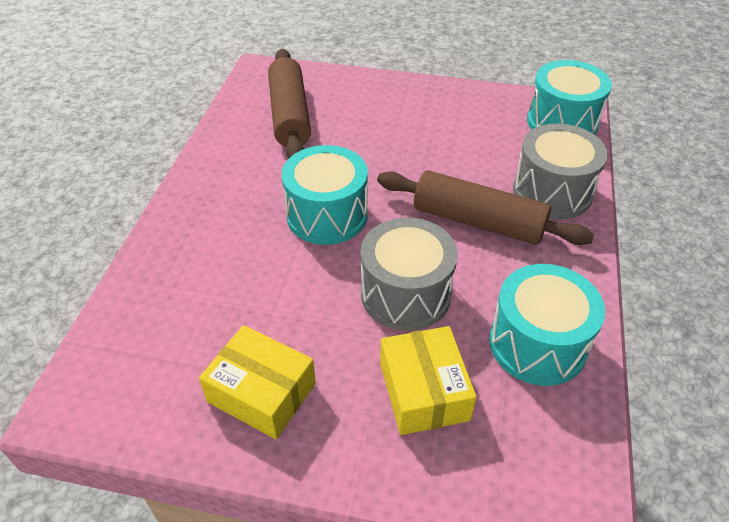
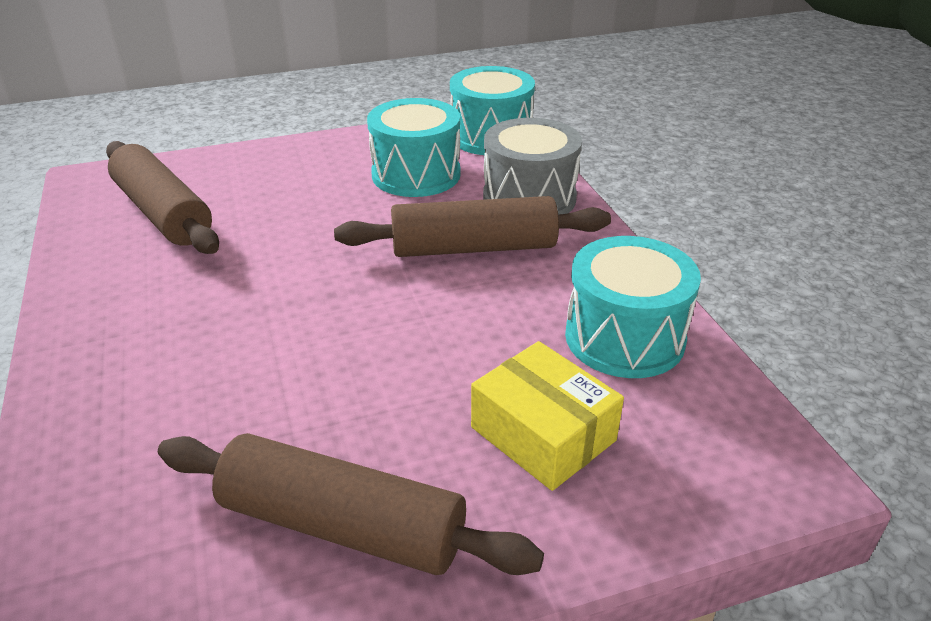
camera: 30 degrees left, 10 degrees down
yellow box [199,325,316,439] -> brown rolling pin [158,433,544,575]
turquoise drum [281,145,368,245] -> turquoise drum moved to [367,98,461,197]
grey drum [361,218,458,331] -> none

